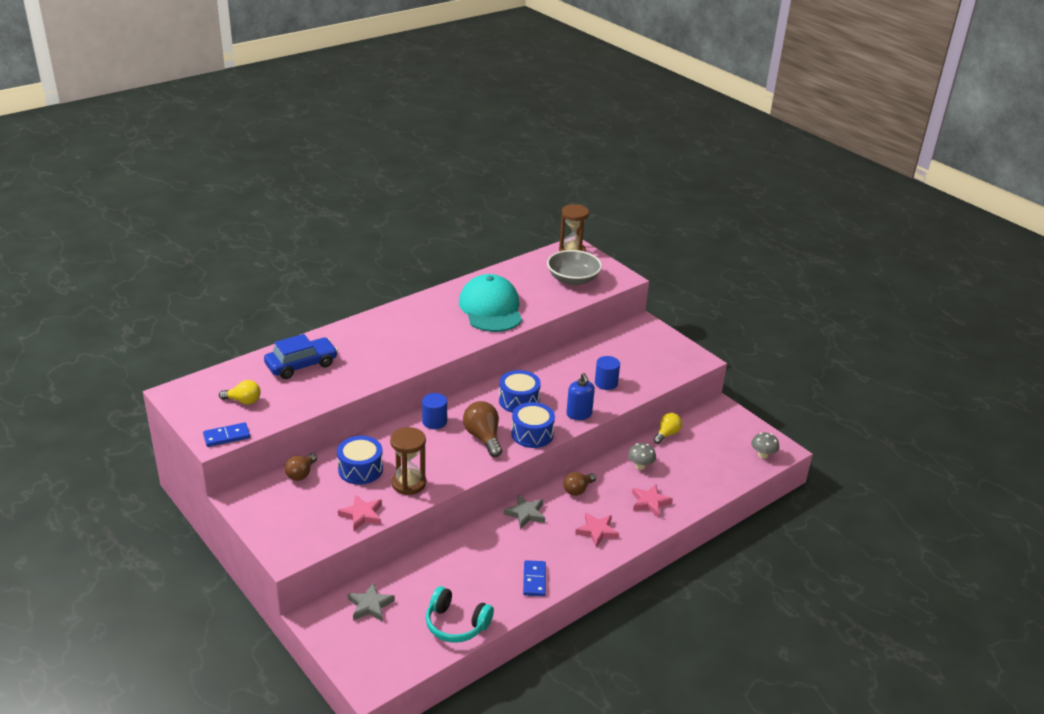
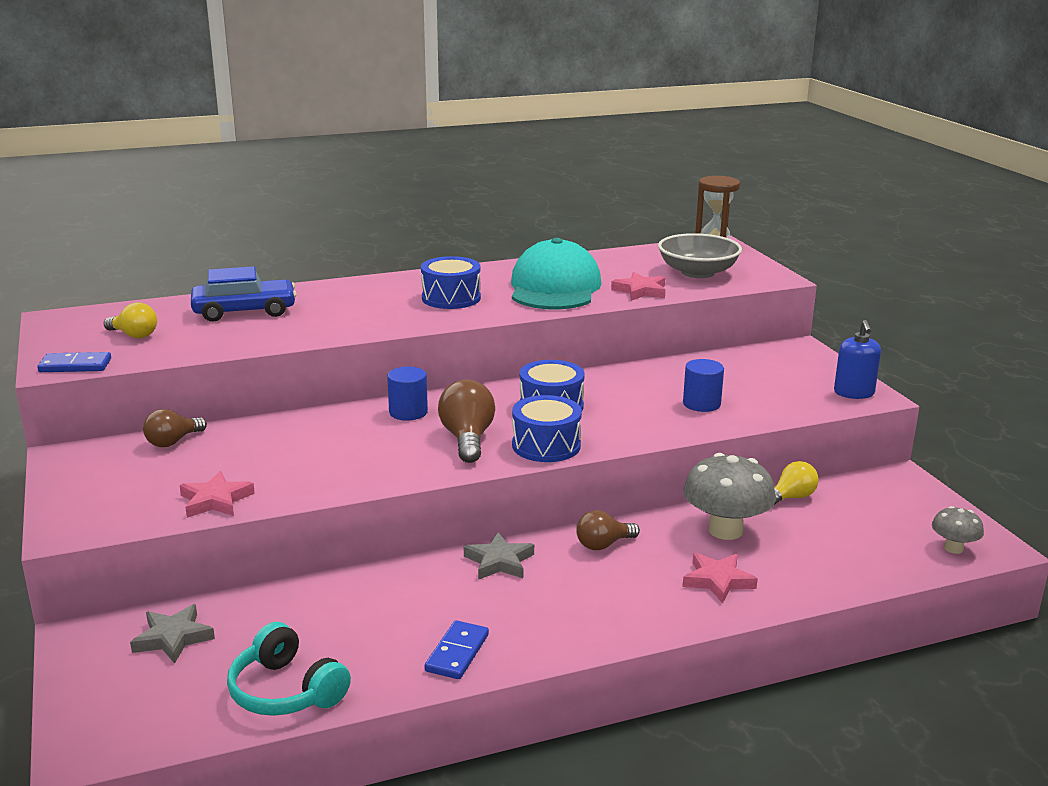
camera: 20 degrees right, 10 degrees down
blue drum [337,436,383,485] -> blue drum moved to [421,256,481,309]
brown hourglass [390,427,426,495] -> none
blue soap dispenser [566,373,595,420] -> blue soap dispenser moved to [834,320,881,399]
pink star [575,513,619,547] -> pink star moved to [611,272,666,301]
grey mushroom [628,443,656,470] -> grey mushroom [683,453,776,540], size x1.88

